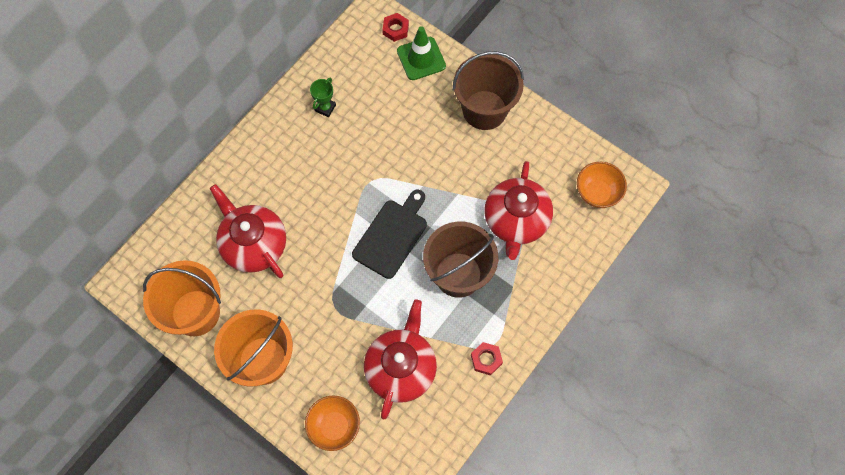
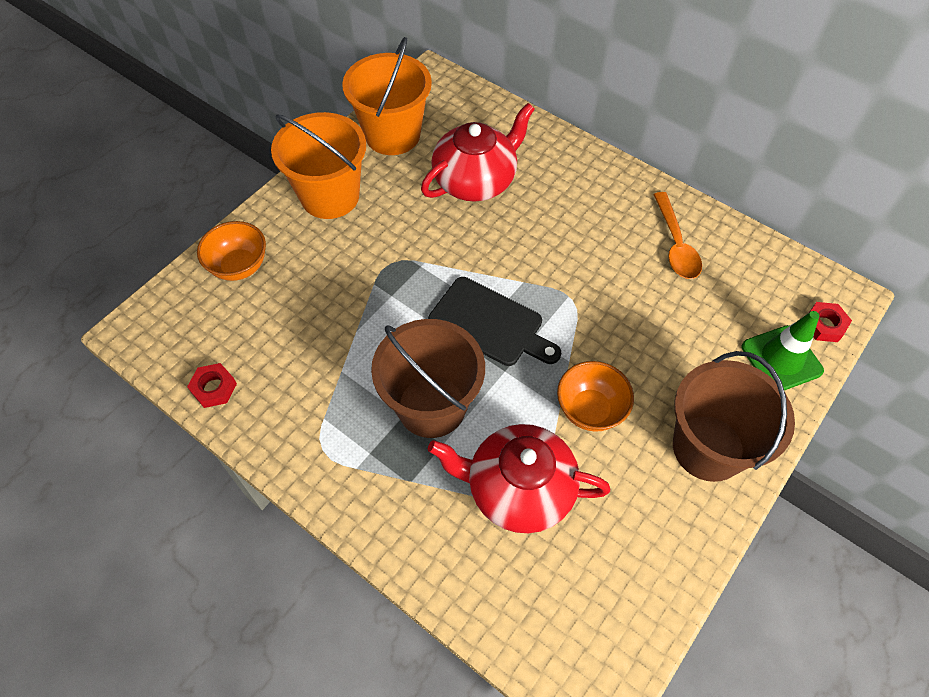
camera: 90 degrees right, 10 degrees down
green trophy [310,77,336,117] -> orange spoon [653,192,702,279]
red teapot [364,299,437,419] -> none
red nut [471,342,503,375] -> red nut moved to [187,363,237,408]
orange bowl [577,162,627,208] -> orange bowl moved to [557,361,634,432]

